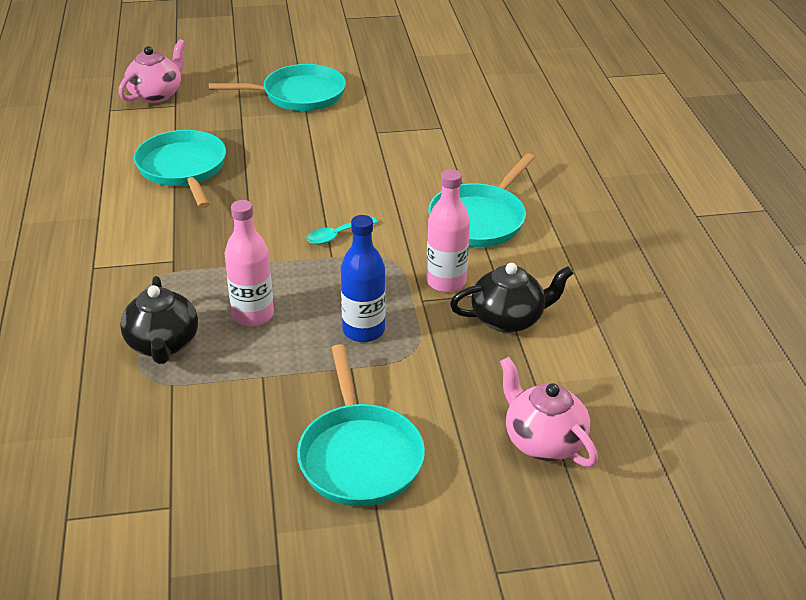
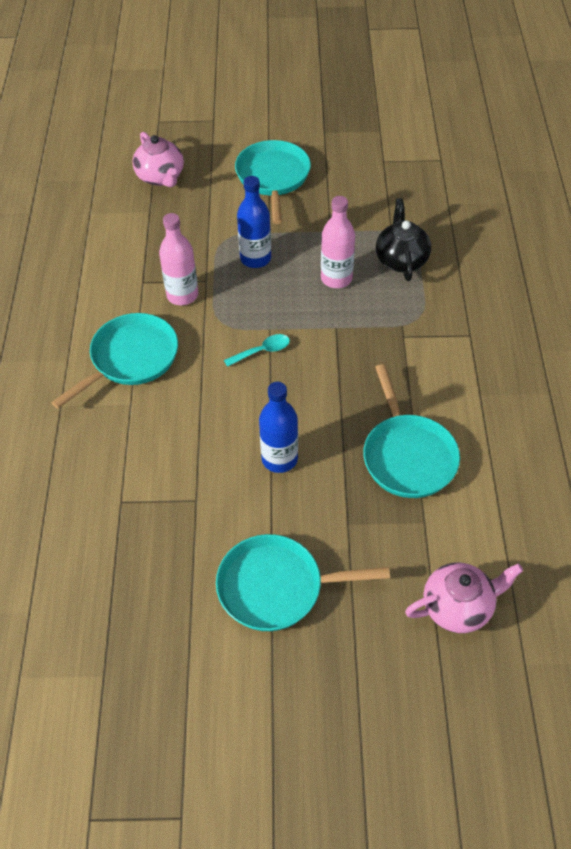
camera: 170 degrees left, 15 degrees up
pink teapot [119,39,186,103] -> pink teapot turned 150 degrees counterclockwise [405,563,523,633]
black teapot [450,263,573,333] -> none
none -> blue bottle [259,382,298,473]

